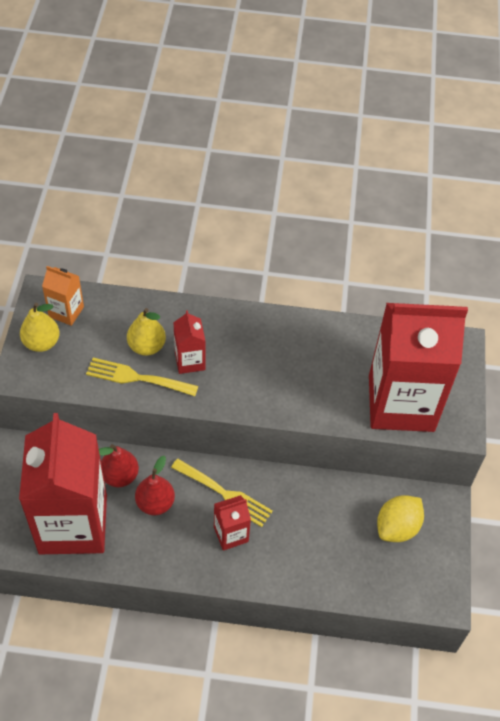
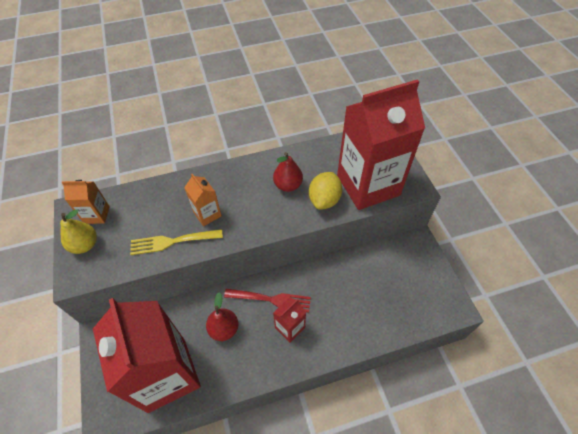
camera: 20 degrees left, 0 degrees up
red pear [99,444,139,487] -> red pear moved to [273,152,303,192]
yellow pear [127,308,166,356] -> none
yellow fork [171,459,273,527] -> red fork [224,289,311,312]
red carton [173,310,205,374] -> orange carton [184,174,222,226]
yellow lemon [377,495,424,542] -> yellow lemon moved to [309,172,342,210]

